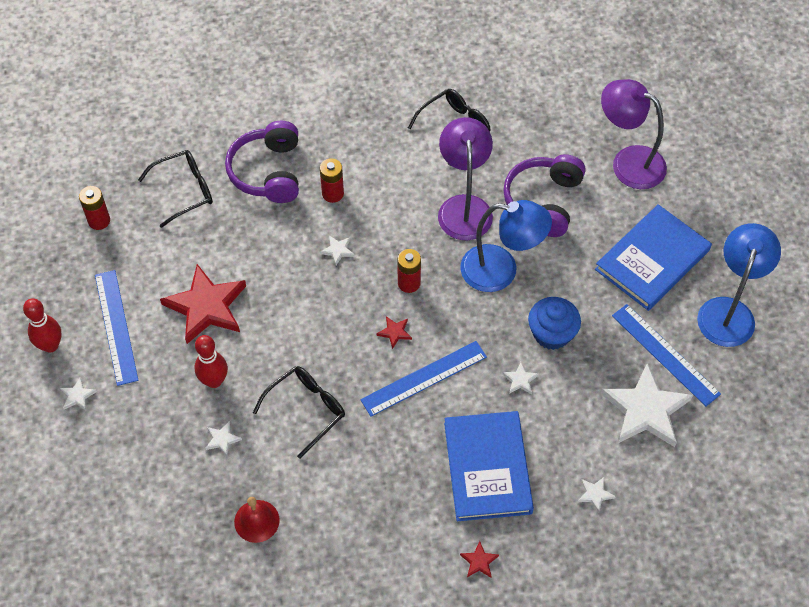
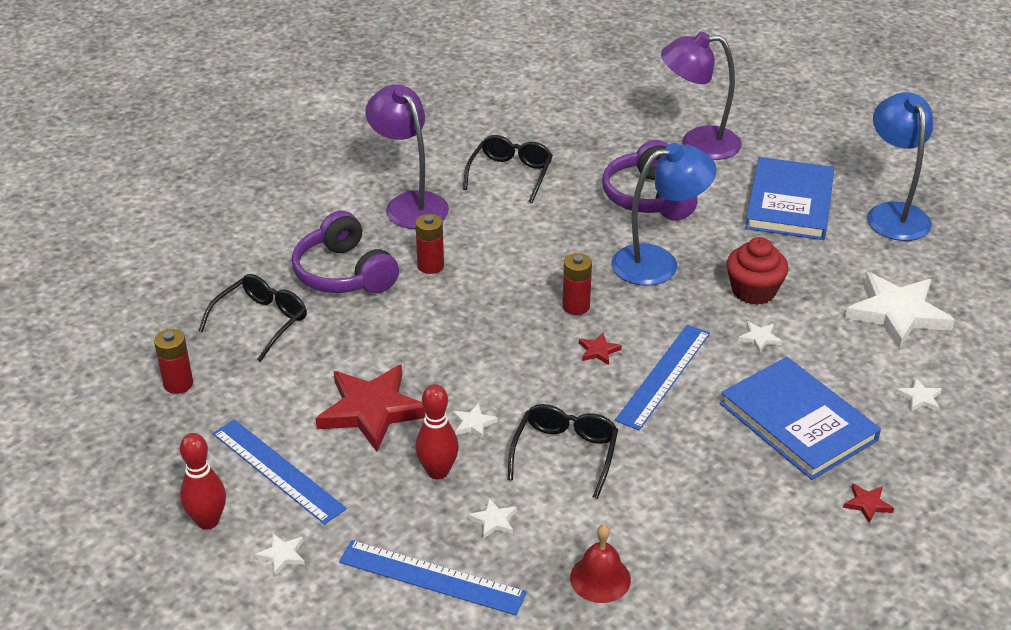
camera: 30 degrees left, 20 degrees down
white star [320,236,354,265] -> white star moved to [453,403,498,439]
purple lamp [438,117,493,240] -> purple lamp moved to [365,84,449,229]
blue cupcake [528,297,581,350] -> red cupcake [727,237,788,305]
blue ruler [612,304,721,406] -> blue ruler moved to [339,540,527,615]

